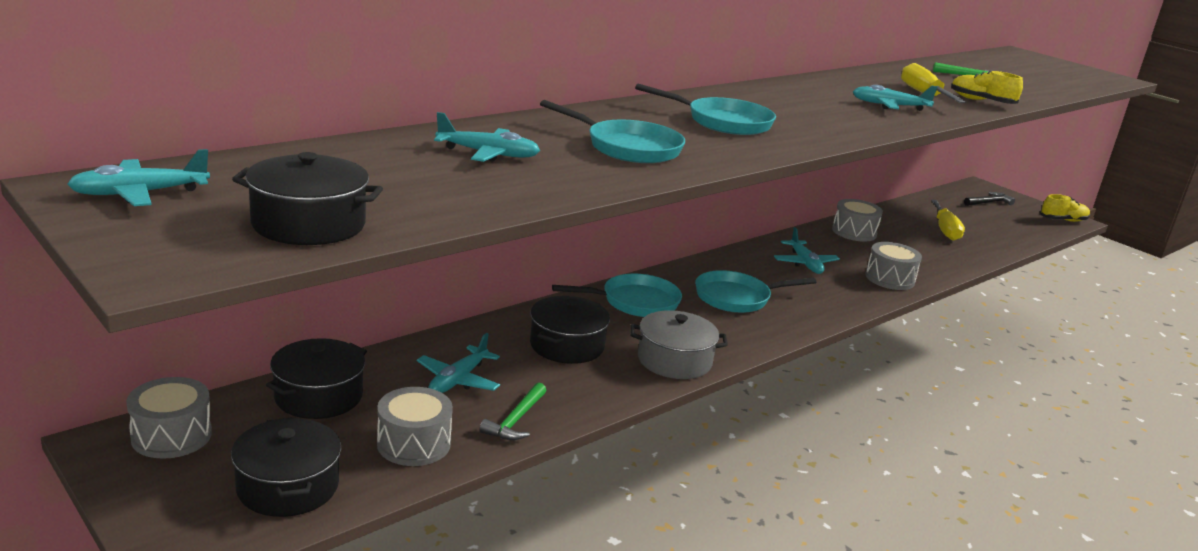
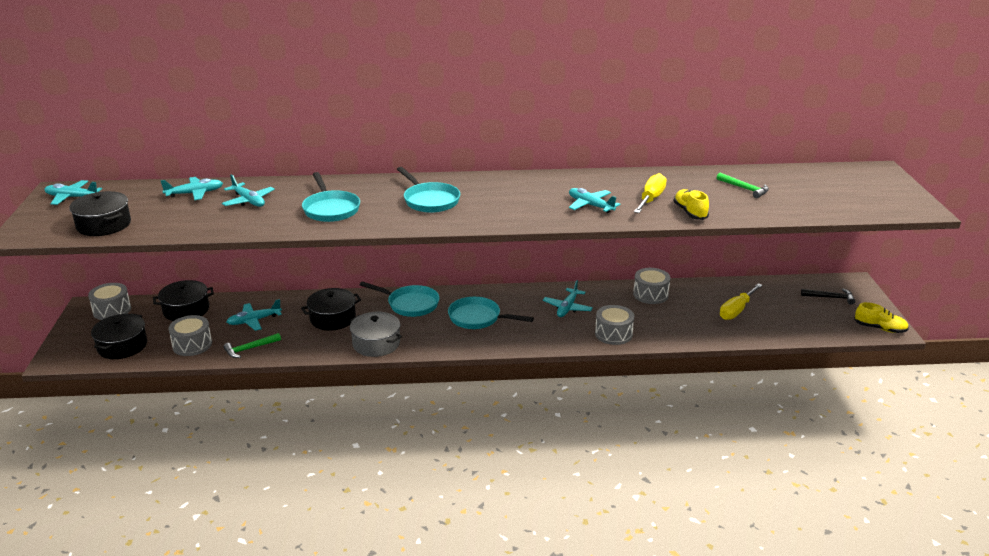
camera: 40 degrees right, 5 degrees up
none -> turquoise plane [160,177,223,200]

